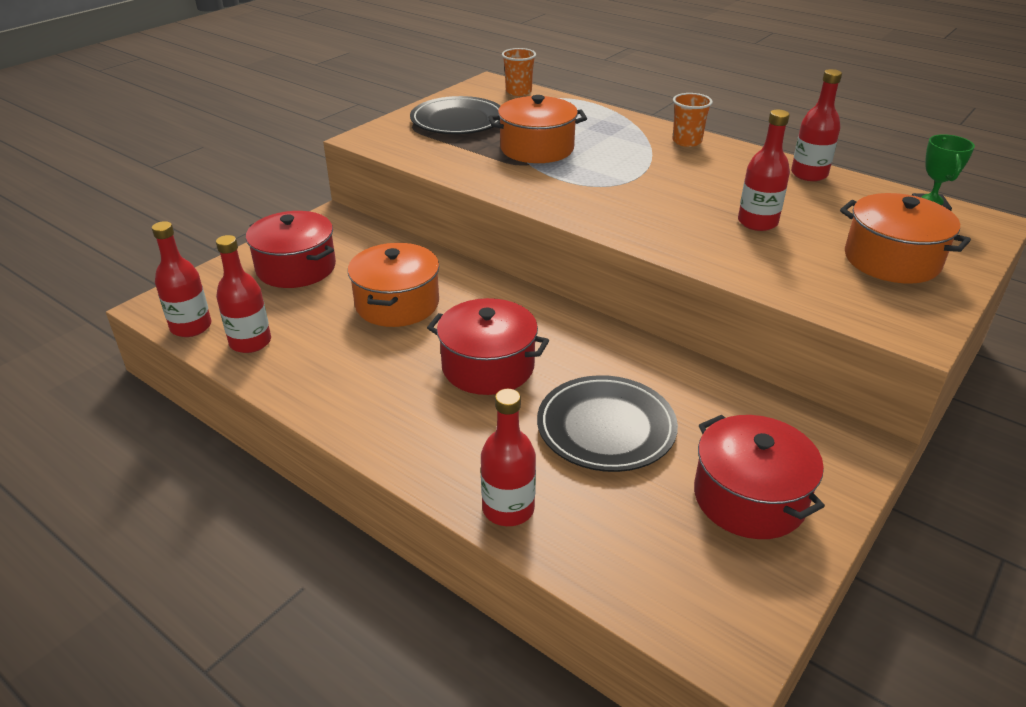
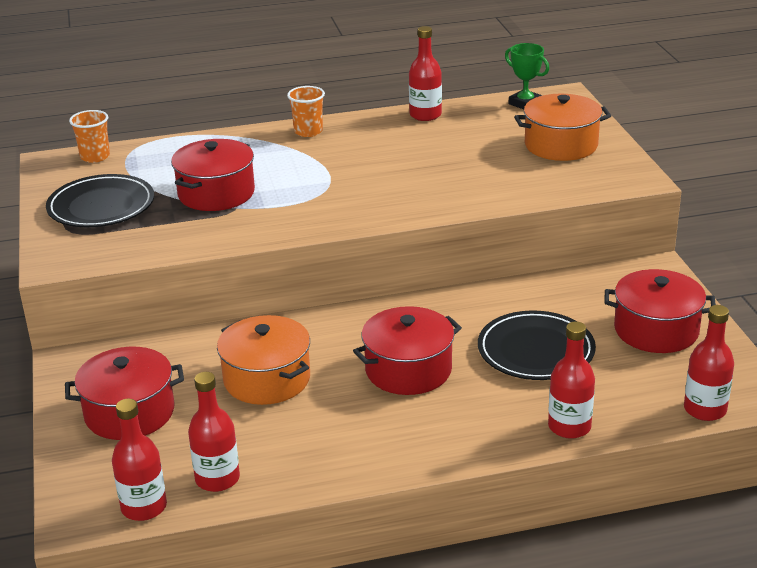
camera: 50 degrees left, 5 degrees down
orange pot [489,95,587,163] -> red pot [171,139,255,211]
red bottle [738,110,790,231] -> red bottle moved to [684,305,734,421]

